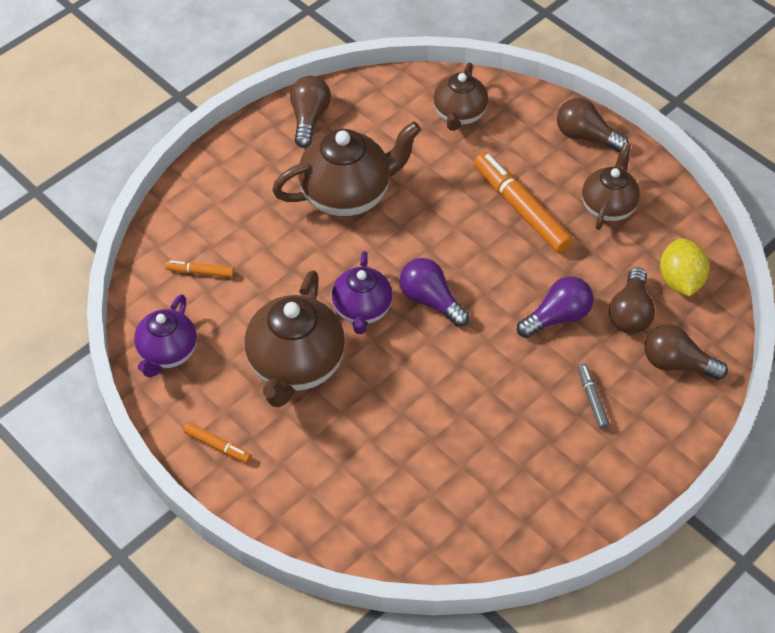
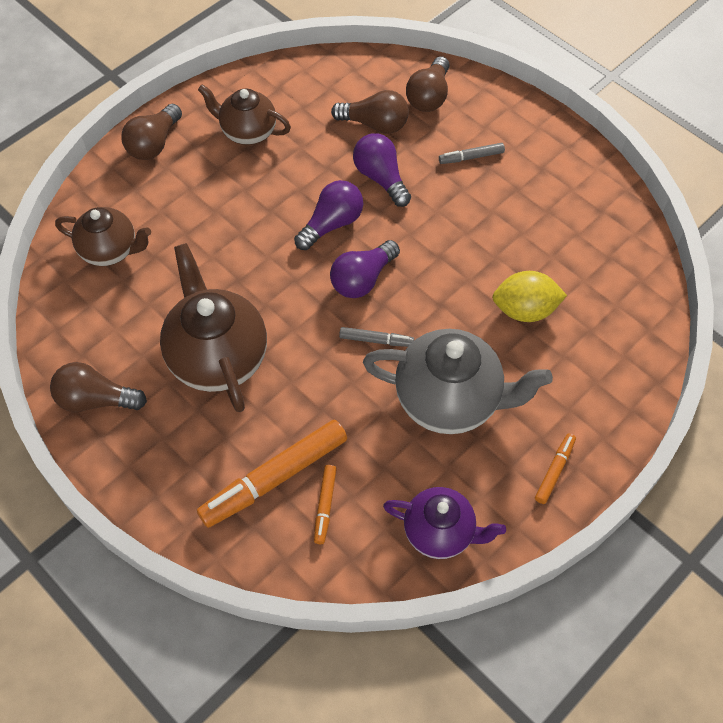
camera: 90 degrees left, 5 degrees up
brown teapot [245,270,345,407] -> grey teapot [363,329,553,434]
purple teapot [332,251,392,334] -> grey marker [339,327,414,347]
orange marker [474,152,573,253] -> orange marker moved to [197,420,347,528]
yellow lemon [660,238,709,296] -> yellow lemon moved to [492,271,567,322]
none -> purple light bulb [294,180,363,250]

